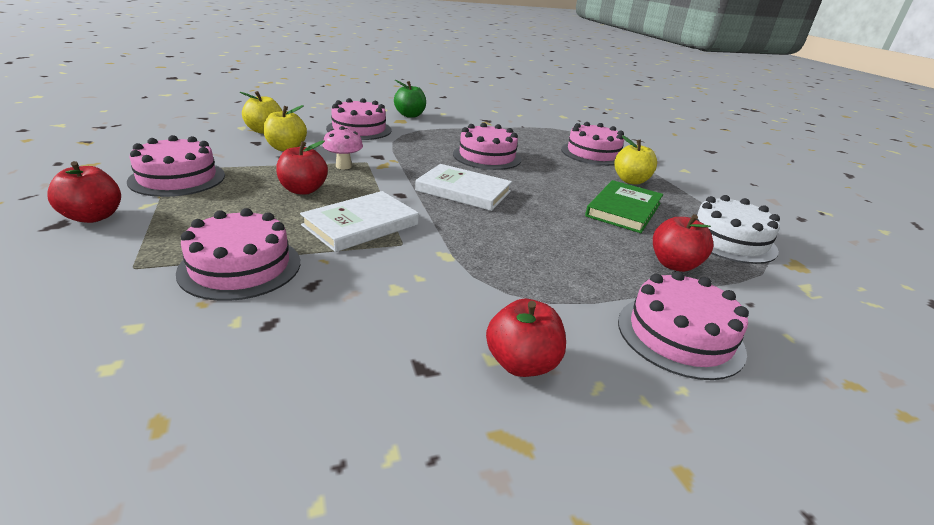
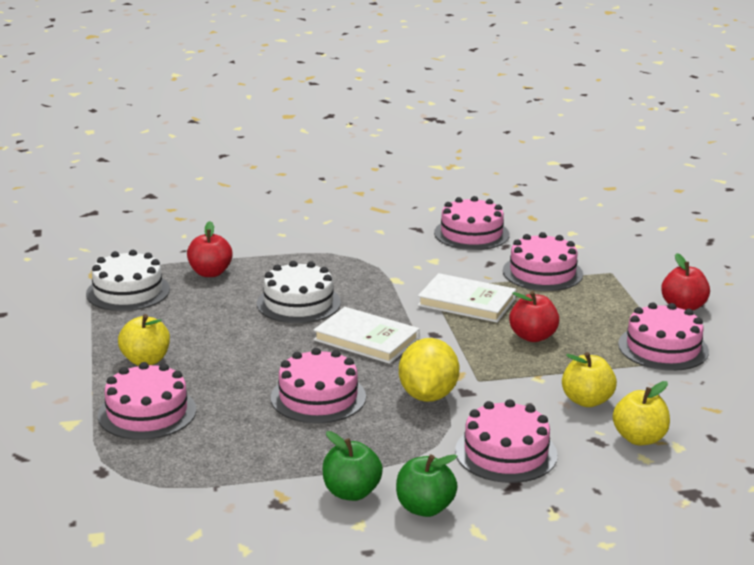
camera: 170 degrees left, 5 degrees down
white book [300,191,419,252] -> white book turned 60 degrees clockwise [418,273,516,322]
pink mushroom [322,126,363,169] -> none
red apple [486,299,566,377] -> none
green book [585,180,663,233] -> none
pink cake [618,271,749,380] -> pink cake moved to [434,196,510,250]
none -> white cake [257,261,341,323]
none -> green apple [322,431,383,501]
none -> yellow lemon [399,338,459,402]

